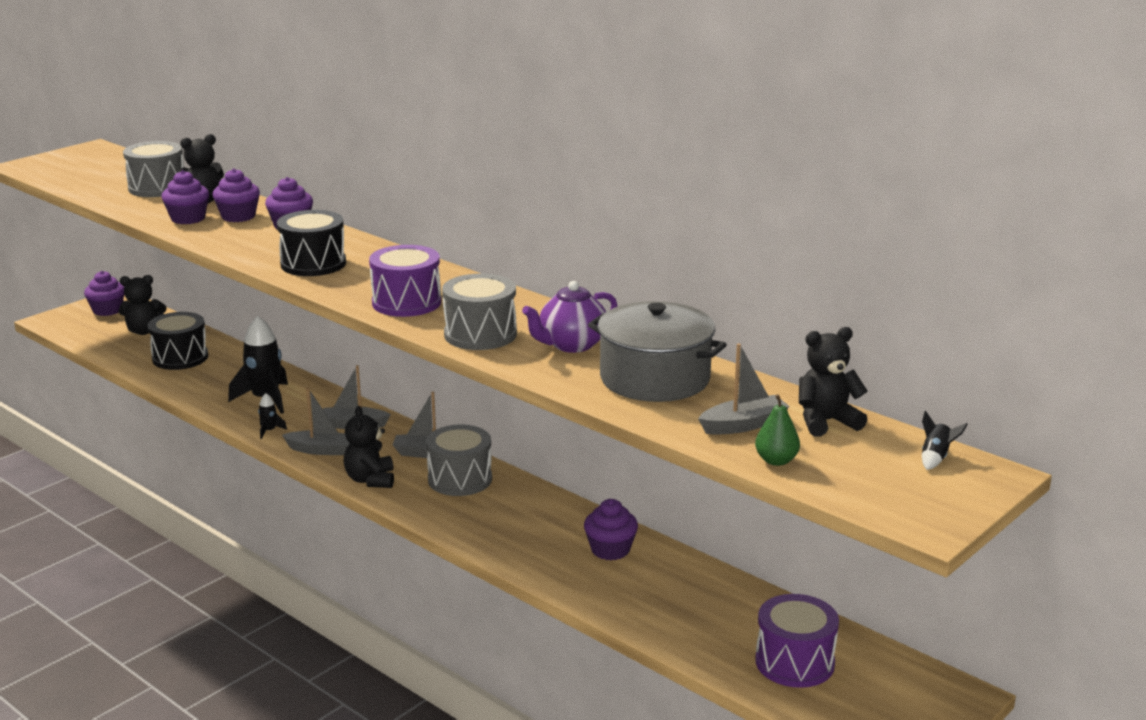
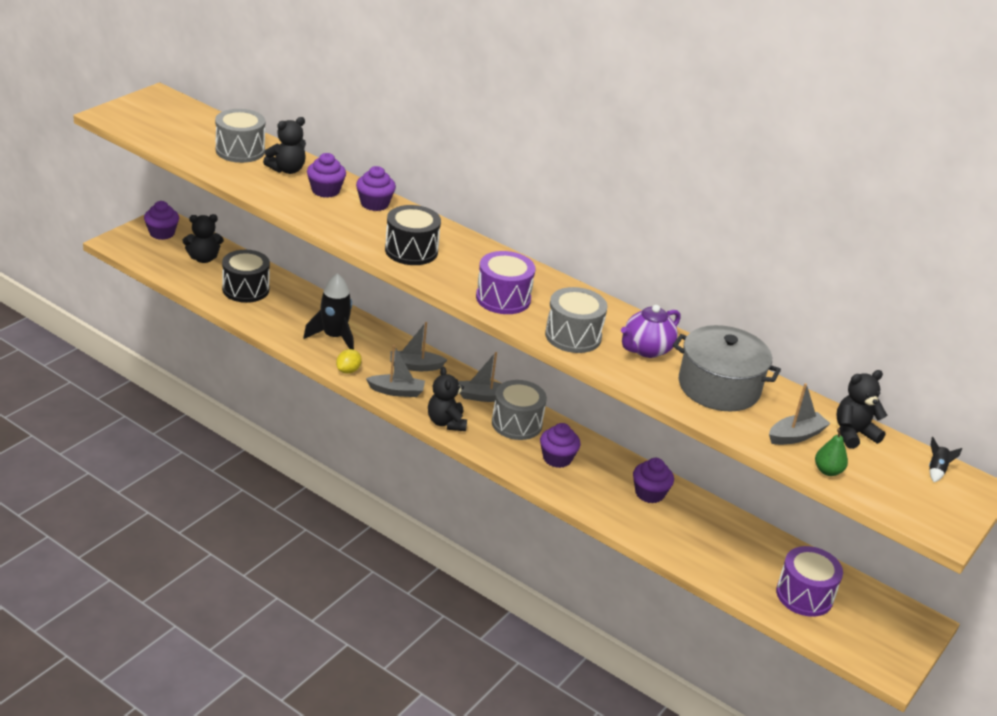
camera: 10 degrees left, 10 degrees up
purple cupcake [161,170,209,224] -> purple cupcake moved to [540,423,580,468]
black rocket [258,393,287,439] -> yellow lemon [336,349,362,374]

